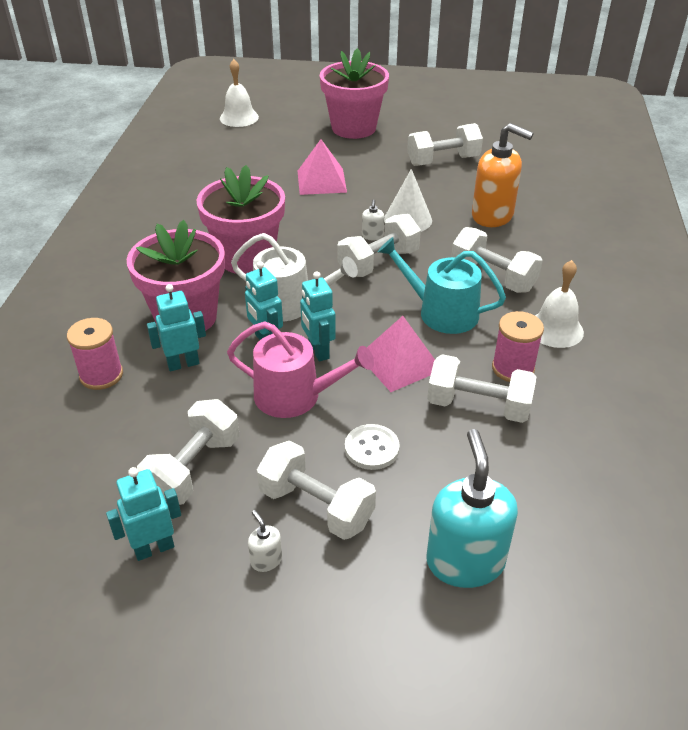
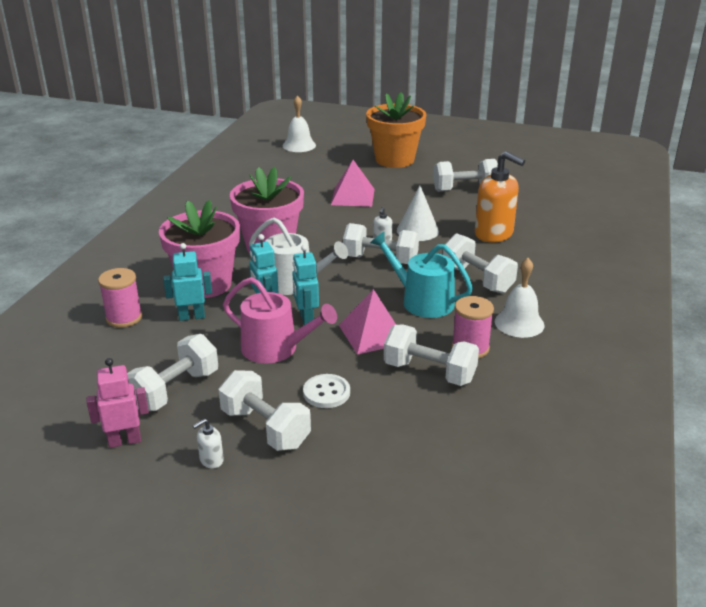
camera: 10 degrees right, 10 degrees down
turquoise robot [106,467,181,561] -> pink robot [86,358,149,448]
white soap dispenser [248,510,282,572] -> white soap dispenser turned 105 degrees counterclockwise [193,419,224,468]
pink flower pot [320,48,389,139] -> orange flower pot [366,92,426,168]
white dumbbell [337,214,421,277] -> white dumbbell turned 45 degrees clockwise [343,223,419,264]
turquoise soap dispenser [427,429,518,588] -> none

